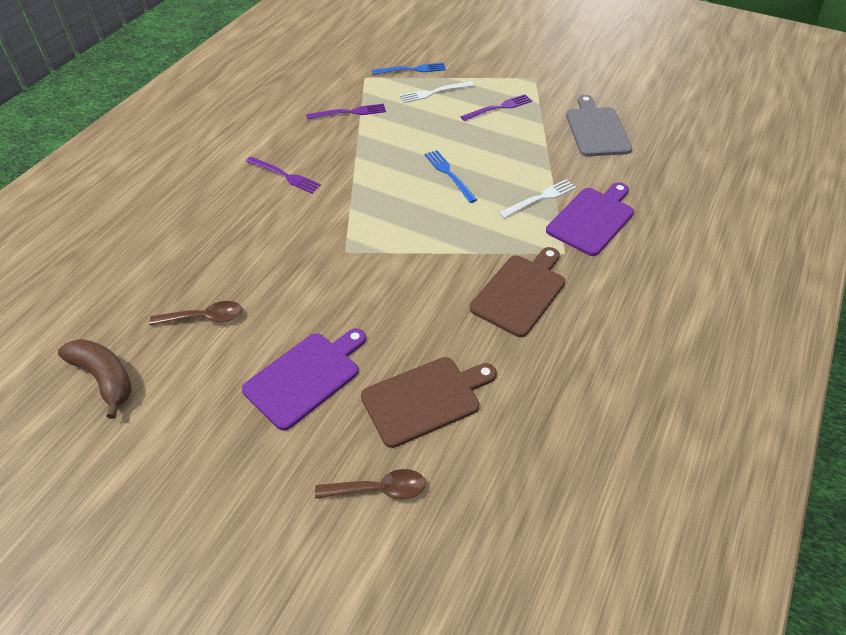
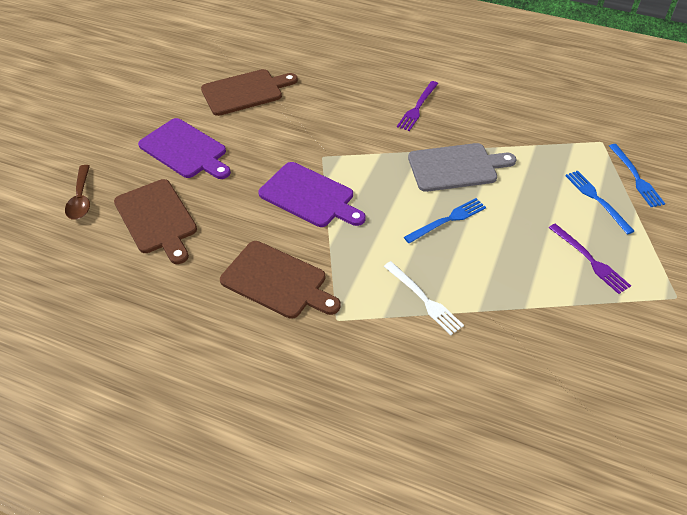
camera: 85 degrees right, 0 degrees up
brown banana [58,339,132,419] -> none
brown spoon [149,301,243,325] -> brown cutting board [201,69,298,116]
purple fork [306,104,386,119] -> none
white fork [399,81,474,103] -> blue fork [565,171,634,234]
purple cutting board [546,182,634,256] -> purple cutting board moved to [258,162,366,227]
grey cutting board [566,95,632,156] -> grey cutting board moved to [408,143,516,192]

